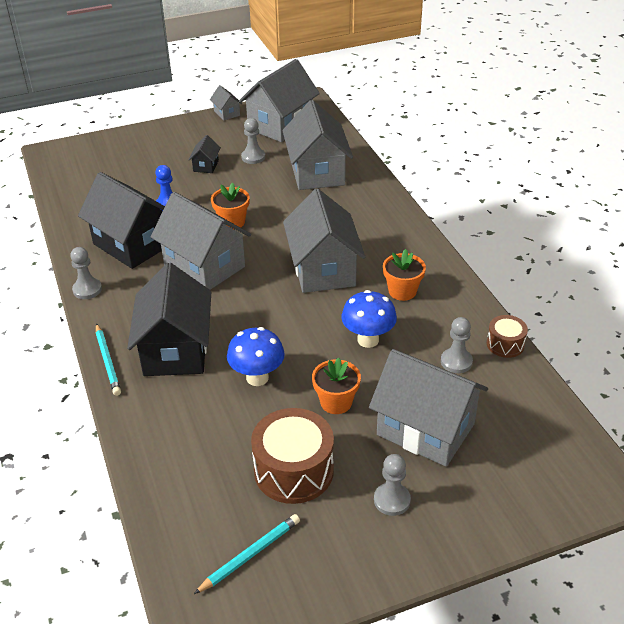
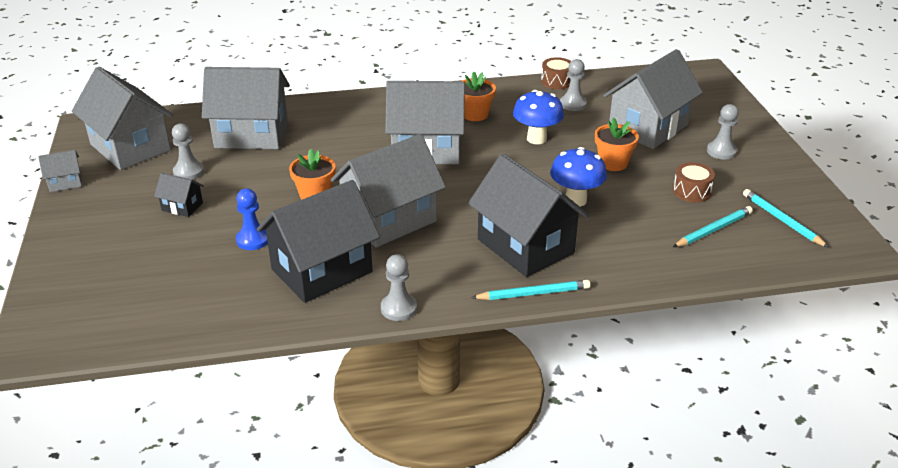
camera: 80 degrees left, 5 degrees down
black house [127,263,211,376] -> black house turned 45 degrees clockwise [468,154,589,277]
brown drum [251,408,334,504] -> brown drum [673,162,715,203], size x0.54
none -> turquoise pencil [673,206,753,247]

